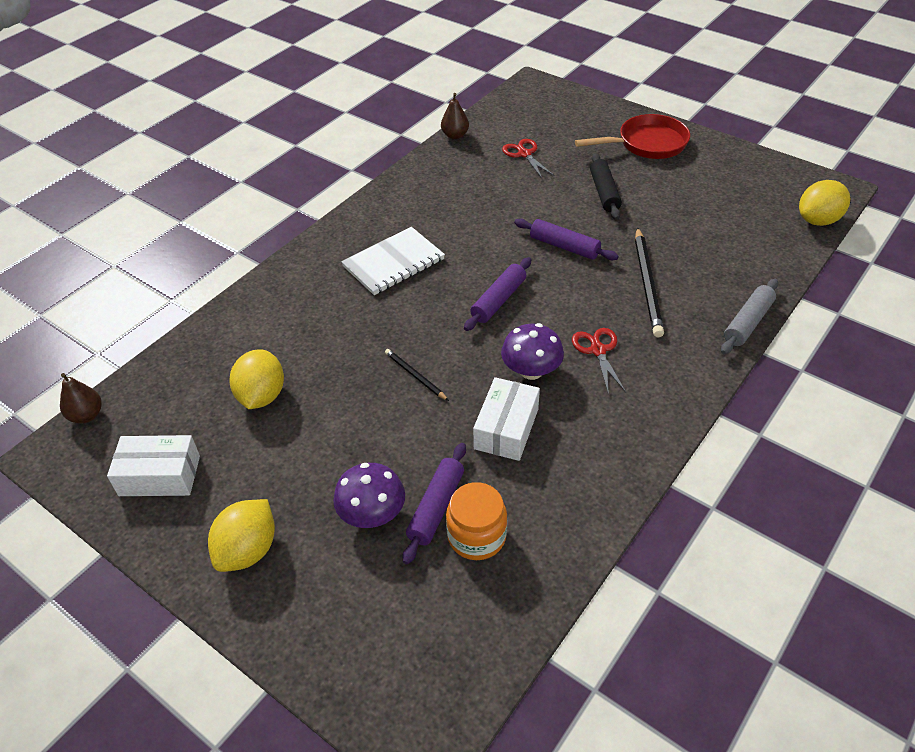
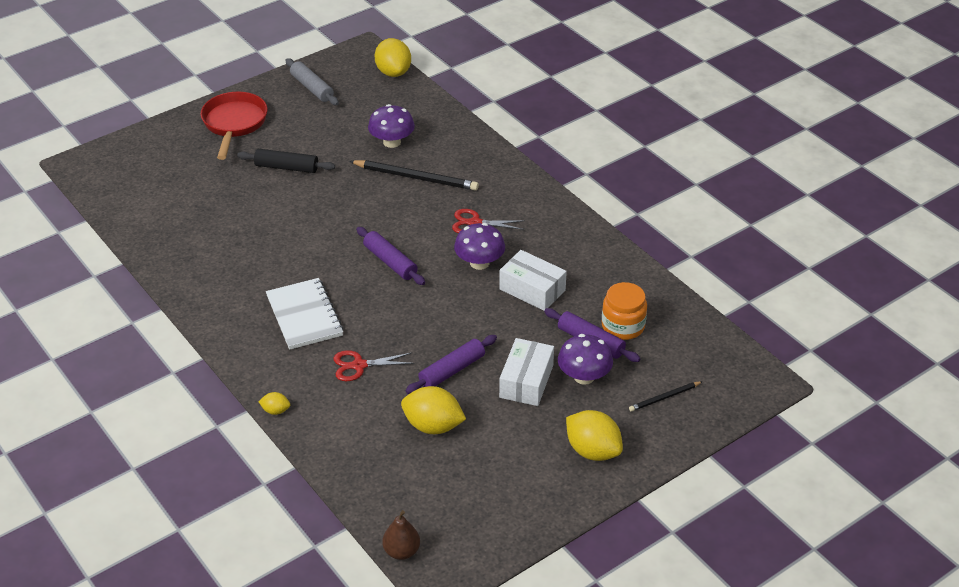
camera: 75 degrees left, 5 degrees down
white box [107,435,200,496] -> white box moved to [499,338,554,406]
black pencil [385,349,449,401] -> black pencil moved to [629,381,703,412]
brown pear [441,93,469,139] -> none
red scissors [502,139,555,178] -> red scissors moved to [333,350,414,381]
purple rolling pin [514,219,619,260] -> purple rolling pin moved to [405,335,497,394]
grey rolling pin [721,279,778,354] -> grey rolling pin moved to [285,58,339,105]
none -> yellow lemon [258,392,290,415]
none -> purple mushroom [368,104,415,148]

